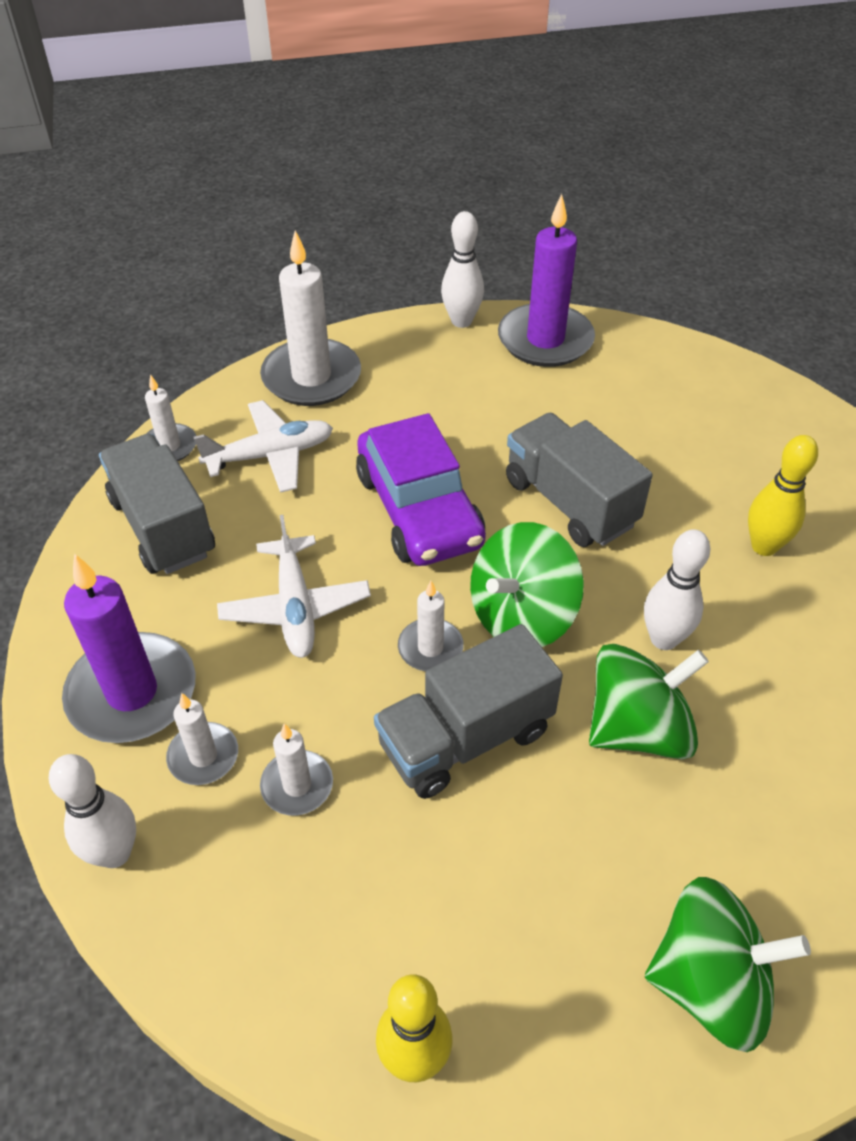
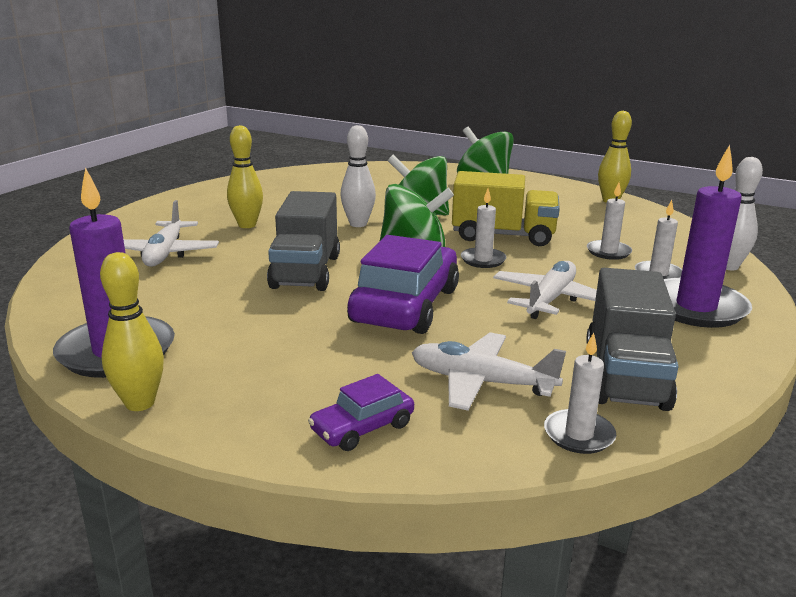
camera: 140 degrees left, 25 degrees down
white candle [260,230,361,406] -> purple car [308,374,414,451]
grey truck [374,624,563,799] -> yellow truck [452,171,560,246]
white bowling pin [441,211,484,328] -> yellow bowling pin [100,252,164,411]
none -> white plane [123,200,219,267]

